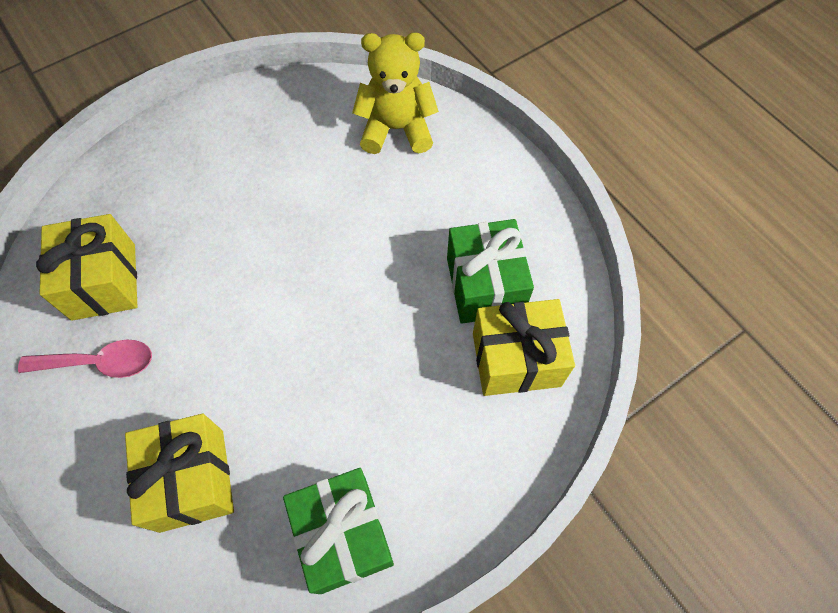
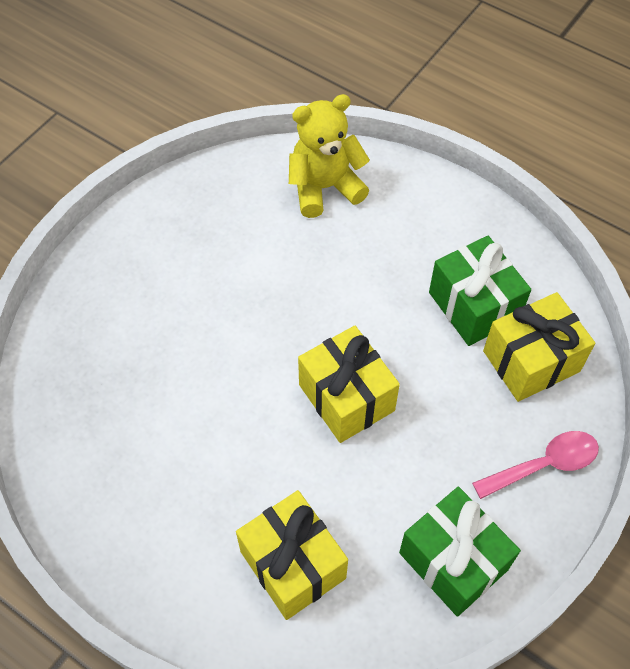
camera: 20 degrees left, 5 degrees down
pink spoon [18,340,152,378] -> pink spoon moved to [472,431,599,499]
yellow gift [36,214,137,321] -> yellow gift moved to [298,326,400,443]

